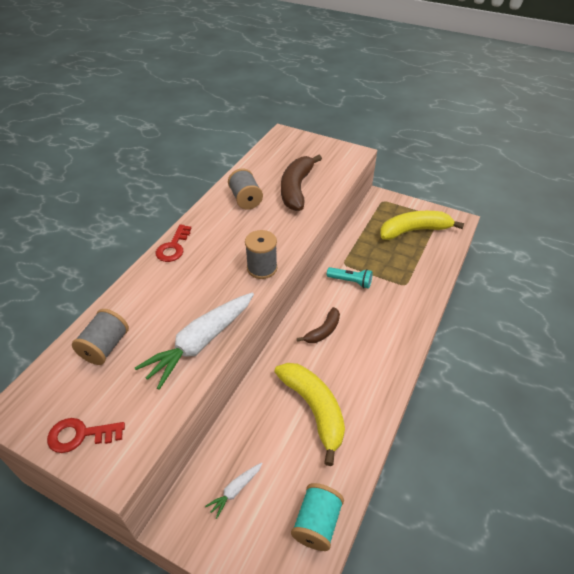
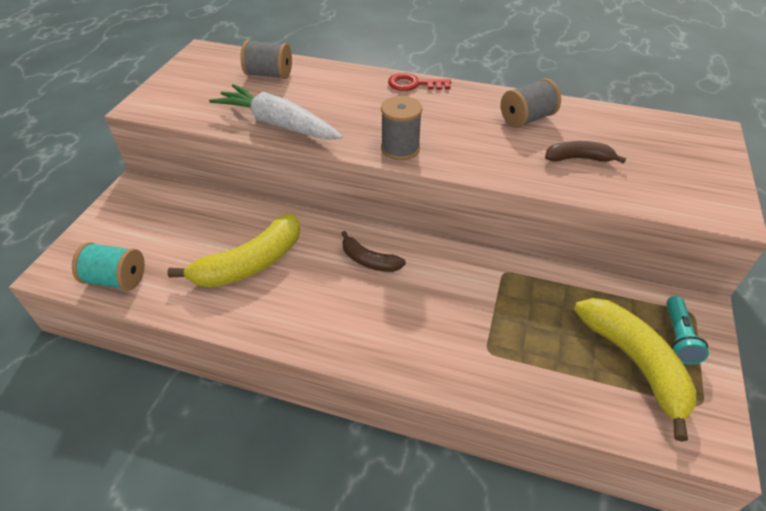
camera: 80 degrees right, 0 degrees up
red key [47,418,125,453] -> none
white carrot [205,463,263,519] -> none
brown banana [281,155,322,211] -> brown banana [545,141,626,164], size x0.56
turquoise flashlight [327,267,373,288] -> turquoise flashlight moved to [666,296,709,365]

